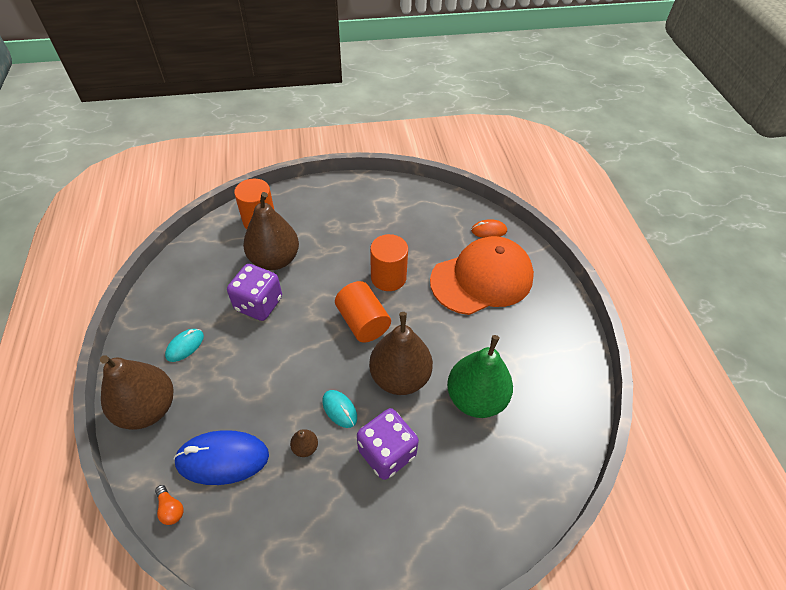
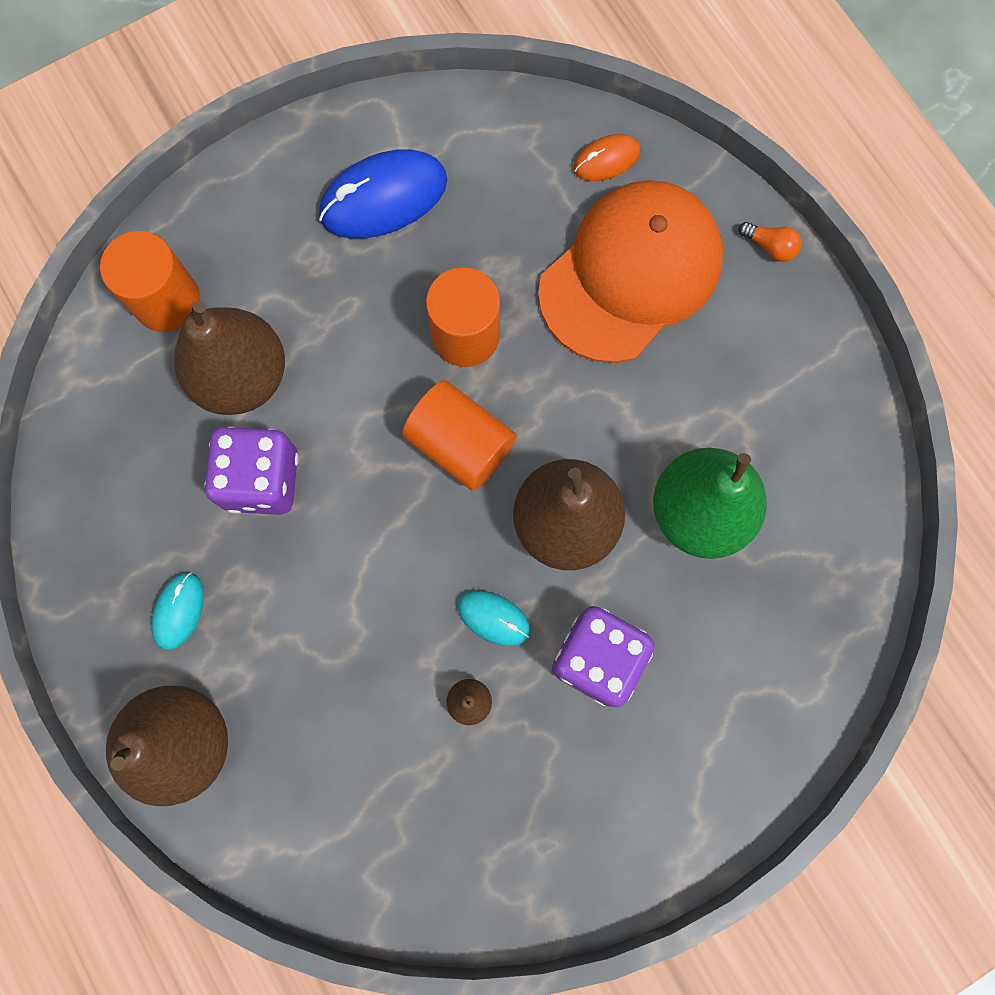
camera: 20 degrees left, 25 degrees up
orange light bulb [155,485,184,525] -> orange light bulb moved to [739,222,802,262]
blue mouse [173,430,269,485] -> blue mouse moved to [319,149,447,239]

